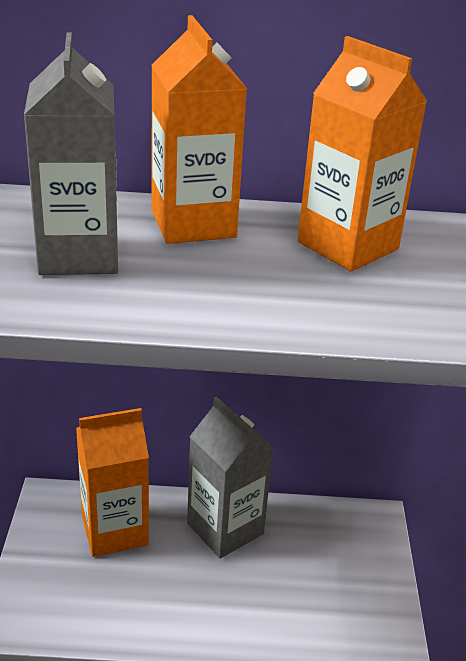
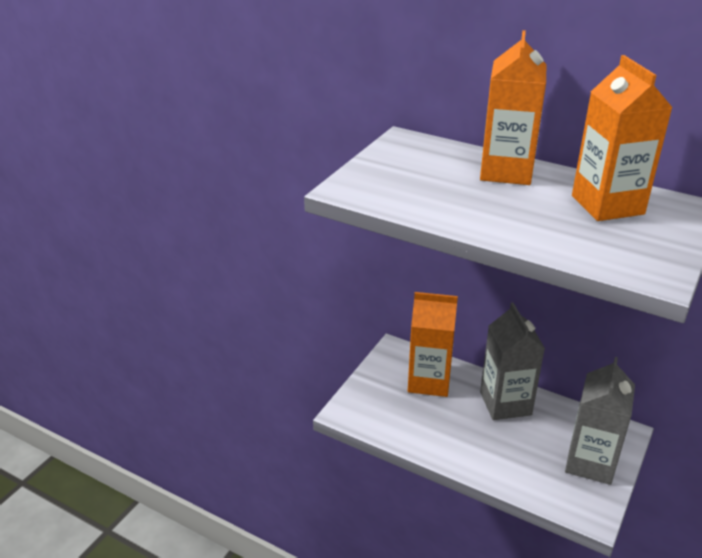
camera: 30 degrees right, 0 degrees up
grey carton [24,33,118,275] -> grey carton moved to [565,357,635,485]

